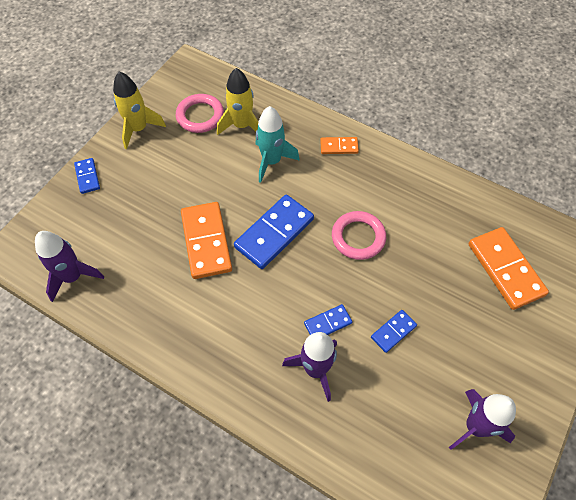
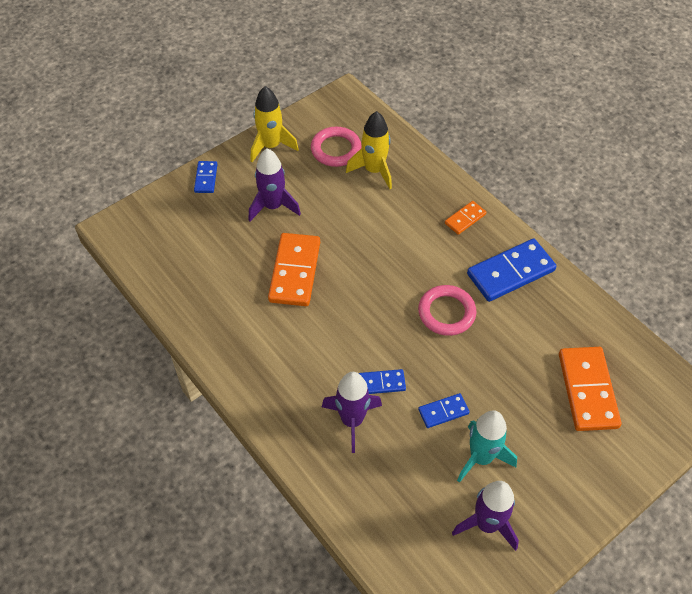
camera: 20 degrees right, 5 degrees down
purple rocket [35,231,104,302] -> purple rocket moved to [249,148,301,221]
blue domino [234,195,314,269] -> blue domino moved to [467,239,556,302]
turquoise rocket [256,106,300,183] -> turquoise rocket moved to [457,410,517,483]
orange domino [320,137,359,154] -> orange domino turned 60 degrees counterclockwise [445,201,486,235]

